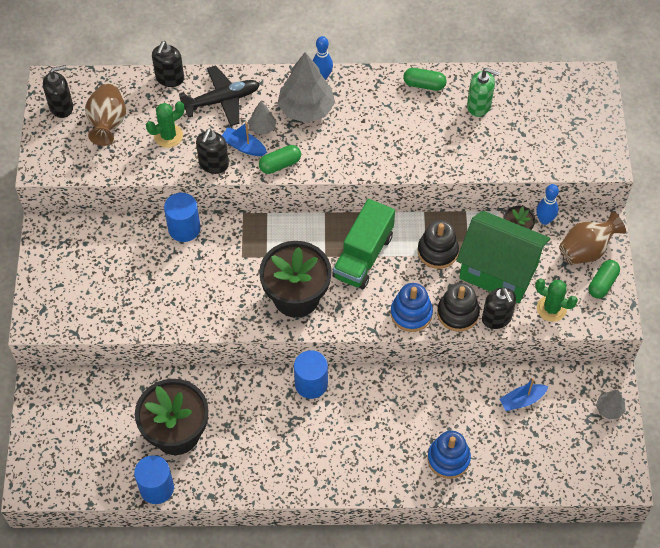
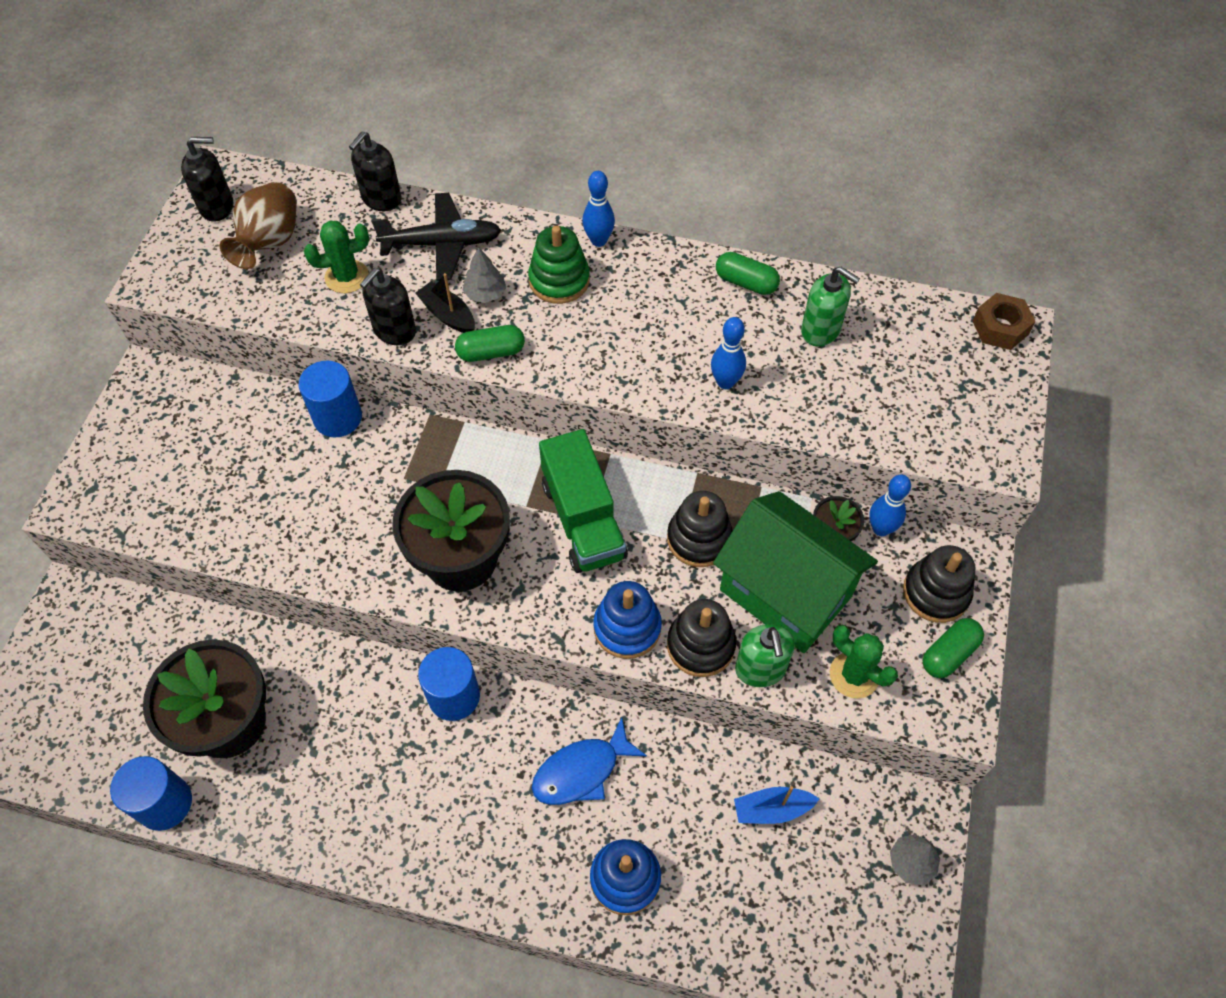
camera: 15 degrees right, 0 degrees up
blue boat [222,122,267,156] -> black boat [415,273,475,333]
grey tree [277,52,335,123] -> green stacking toy [528,226,590,304]
green truck [332,199,395,289] -> green truck turned 60 degrees counterclockwise [539,429,628,573]
black soap dispenser [482,287,516,329] -> green soap dispenser [735,624,795,687]
brown vase [559,212,626,265] -> black stacking toy [903,545,975,623]
none -> blue fish [532,717,647,805]
none -> blue bowling pin [711,317,746,389]
none -> brown nut [973,293,1036,350]

